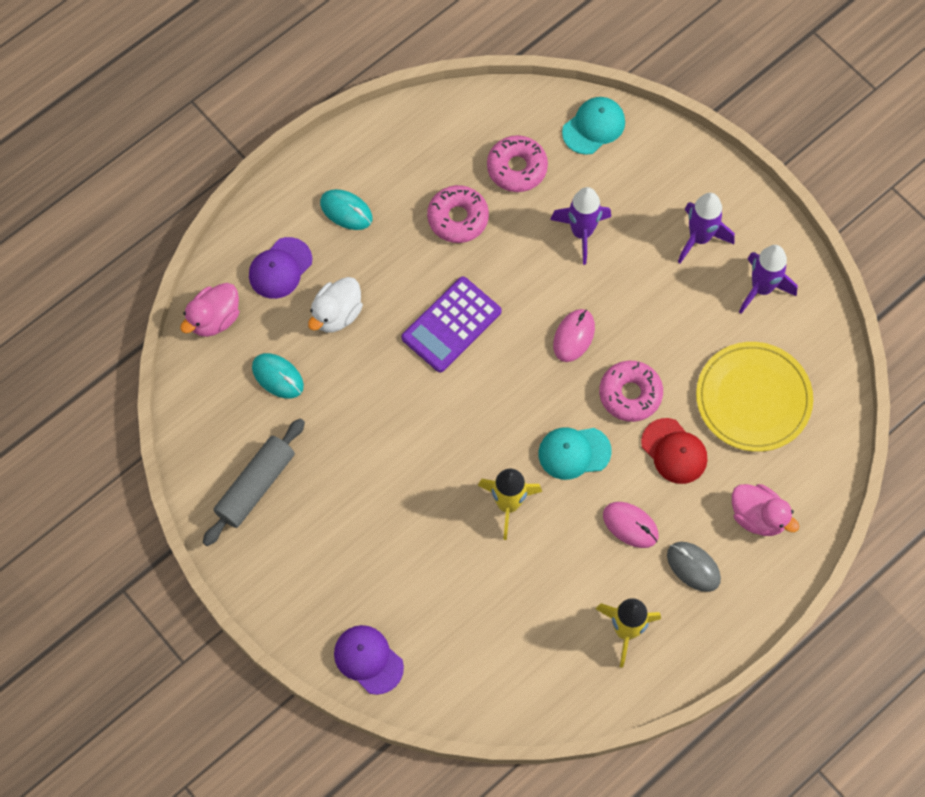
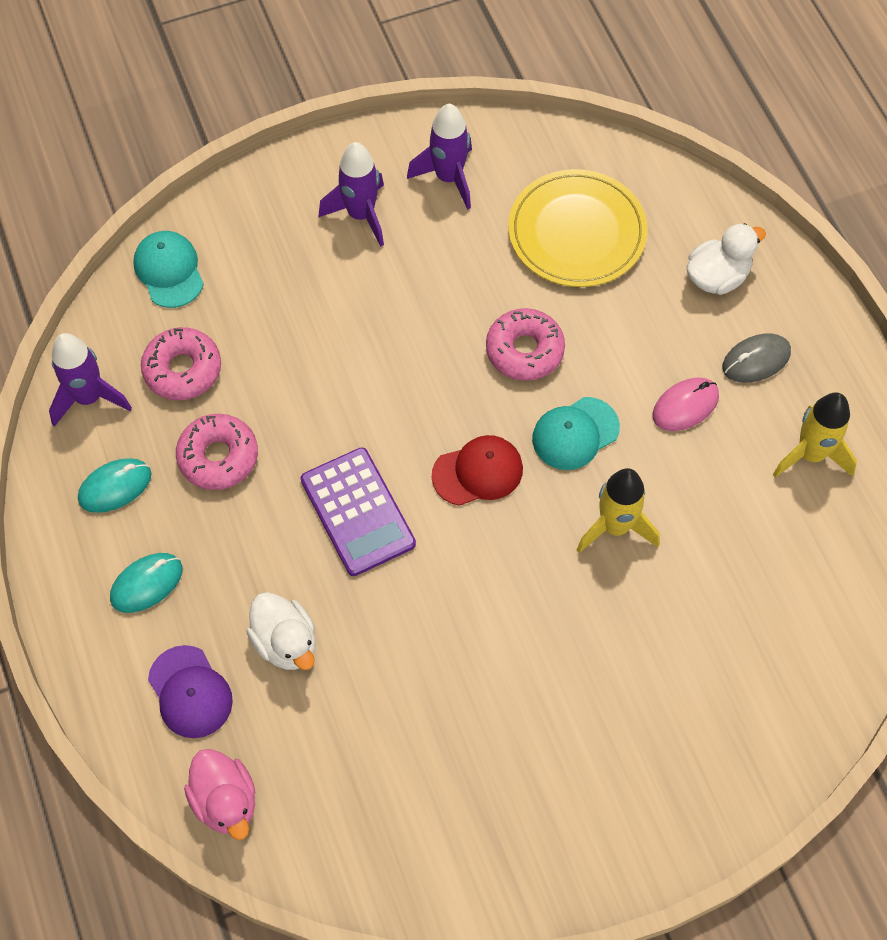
camera: 70 degrees left, 5 degrees down
grey rolling pin [203,418,305,546] -> none
turquoise mouse [252,353,304,399] -> turquoise mouse moved to [78,458,151,513]
purple cap [334,625,404,695] -> none
turquoise cap [538,428,612,480] -> turquoise cap turned 45 degrees clockwise [532,397,620,470]
purple rocket [550,187,611,265] -> purple rocket moved to [49,333,132,427]
pink mouse [553,309,595,362] -> none
red cap [641,418,707,484] -> red cap moved to [432,435,523,506]
pink duck [732,484,799,536] -> white duck [687,223,766,295]

